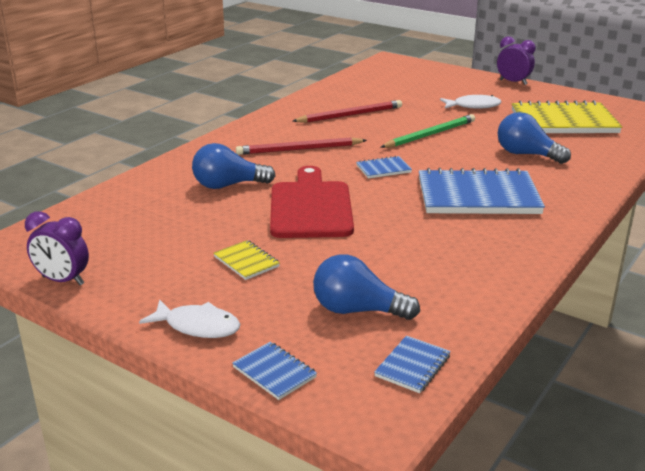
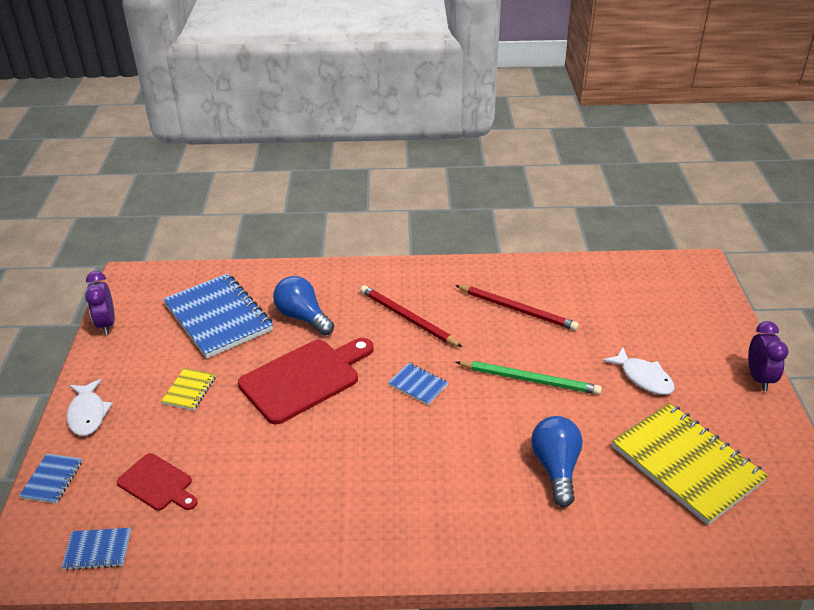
camera: 55 degrees right, 10 degrees up
blue light bulb [313,254,420,320] -> red cutting board [117,453,198,511]
blue notebook [419,168,545,214] -> blue notebook moved to [163,273,273,359]

